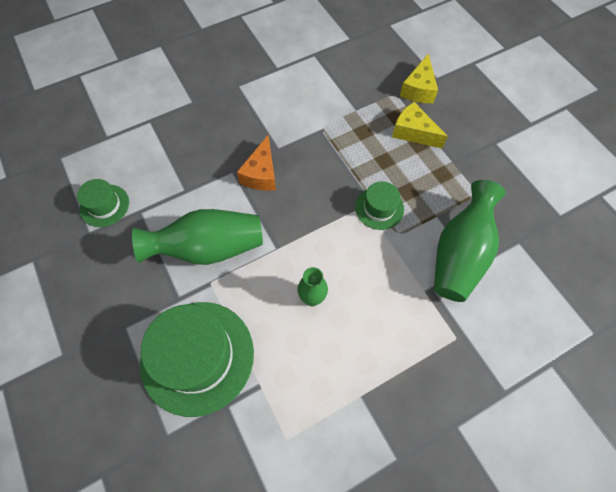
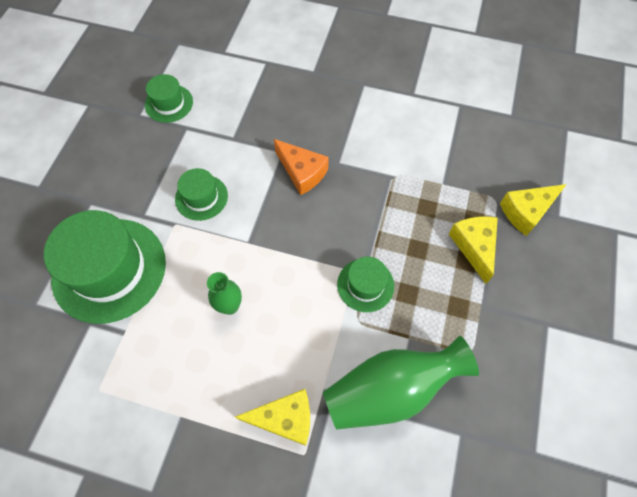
camera: 45 degrees right, 0 degrees up
green vase [132,209,263,265] -> green hat [175,168,228,221]
orange cheese [237,135,276,191] -> orange cheese turned 105 degrees counterclockwise [274,139,329,195]
none -> yellow cheese [235,389,310,446]

